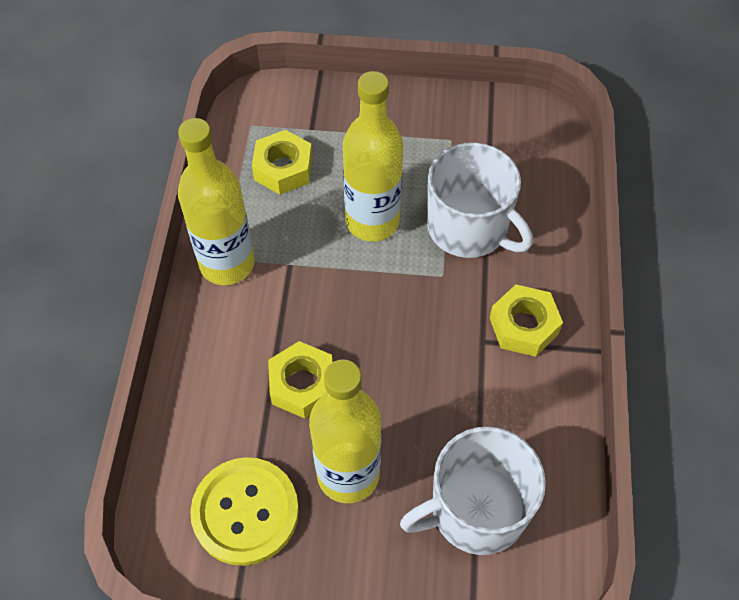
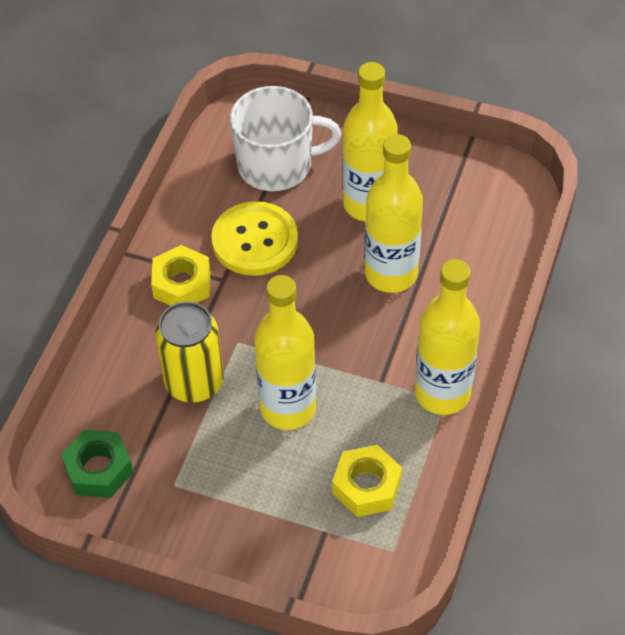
camera: 165 degrees left, 5 degrees down
yellow button [190,457,299,566] -> yellow button moved to [211,201,298,276]
yellow nut [268,341,332,419] -> yellow bottle [365,134,423,293]
white mug [427,142,533,258] -> yellow can [155,301,224,403]
none -> green nut [61,430,134,498]

